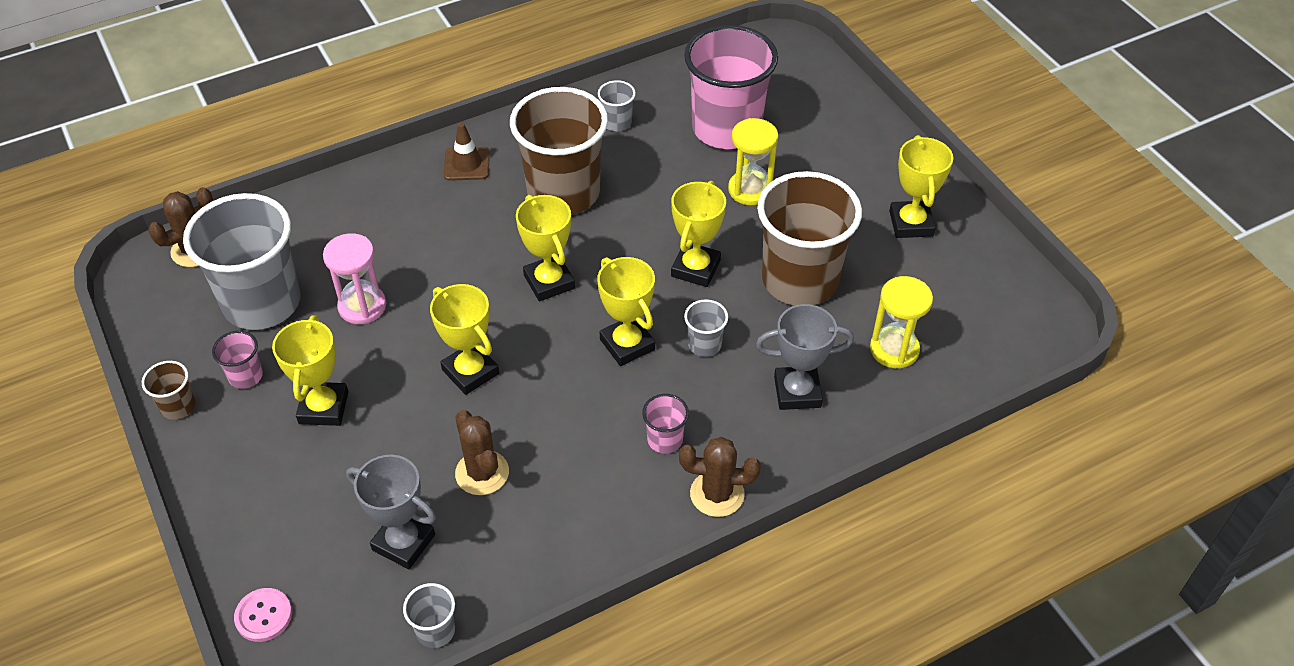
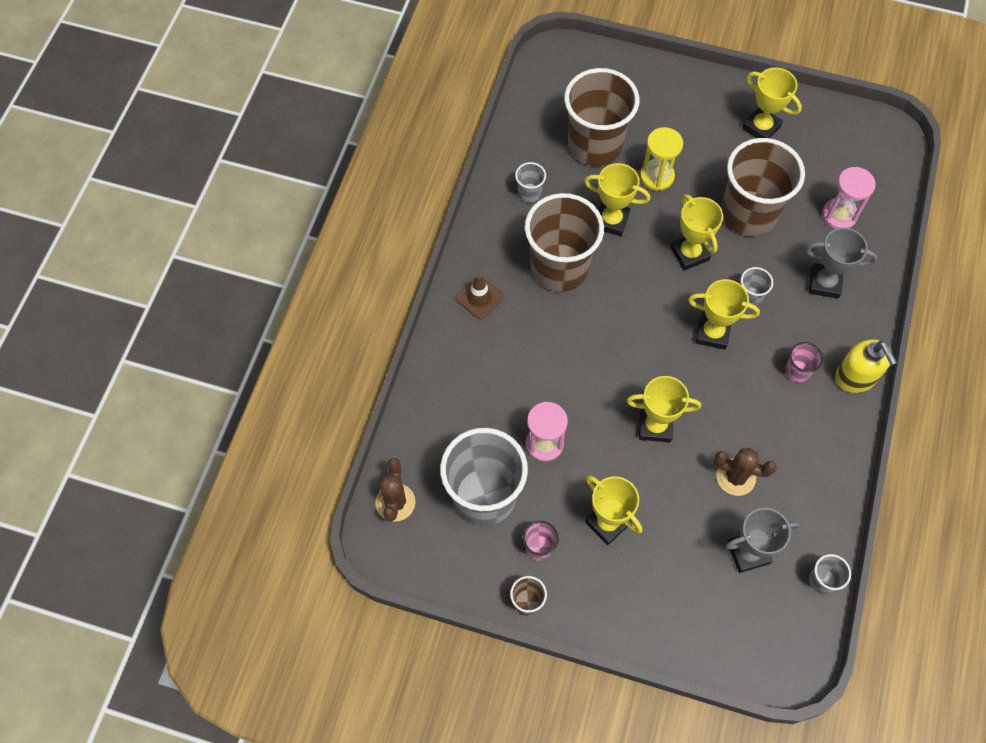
camera: 45 degrees left, 15 degrees up
pink button [234,588,292,642] -> none
yellow trophy [516,195,575,301] -> yellow trophy moved to [584,163,650,236]
brown cactus [679,437,761,517] -> yellow soap dispenser [835,339,897,393]
pink cup [684,25,778,149] -> brown cup [564,68,639,166]
grey trophy [756,304,854,410] -> grey trophy turned 60 degrees clockwise [806,228,877,299]
yellow hourglass [870,276,933,369] -> pink hourglass [822,167,876,229]

